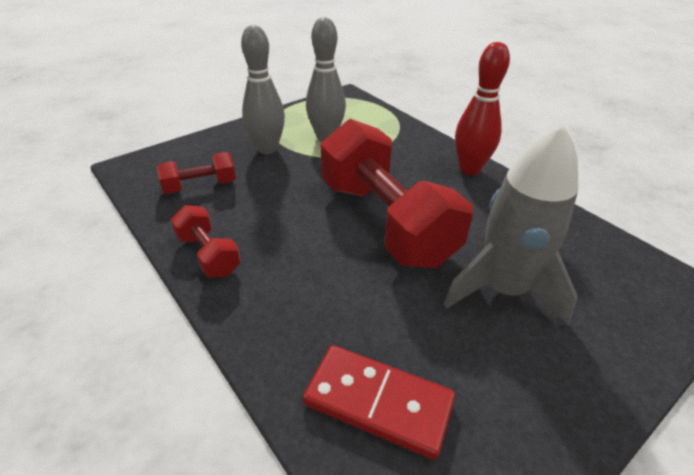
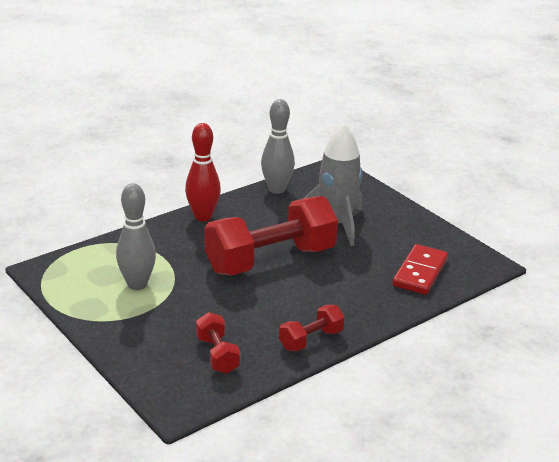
camera: 90 degrees left, 10 degrees down
grey bowling pin [241,25,285,154] -> grey bowling pin moved to [261,99,295,194]

